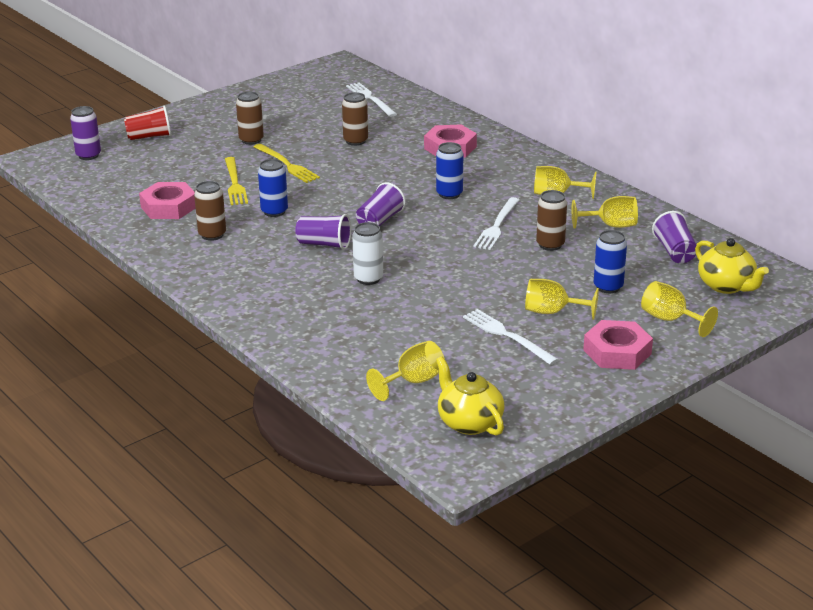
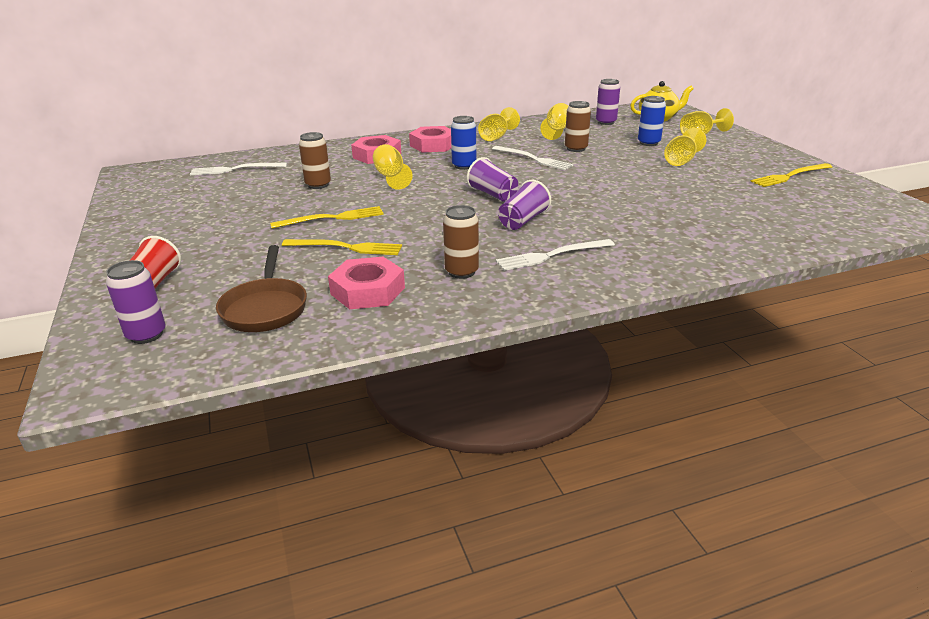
camera: 70 degrees left, 0 degrees up
brown can [236,91,264,145] -> none
blue can [258,159,288,217] -> none
white can [352,222,383,285] -> none
yellow goblet [366,341,445,401] -> yellow goblet moved to [373,144,413,190]
yellow teapot [436,356,505,436] -> none
white fork [463,309,559,365] -> white fork moved to [496,239,615,271]
pink nut [583,320,653,370] -> pink nut moved to [409,126,451,152]
purple cup [652,211,696,264] -> purple can [596,79,620,125]
none -> brown pan [216,245,307,332]
none -> yellow fork [750,163,832,187]

